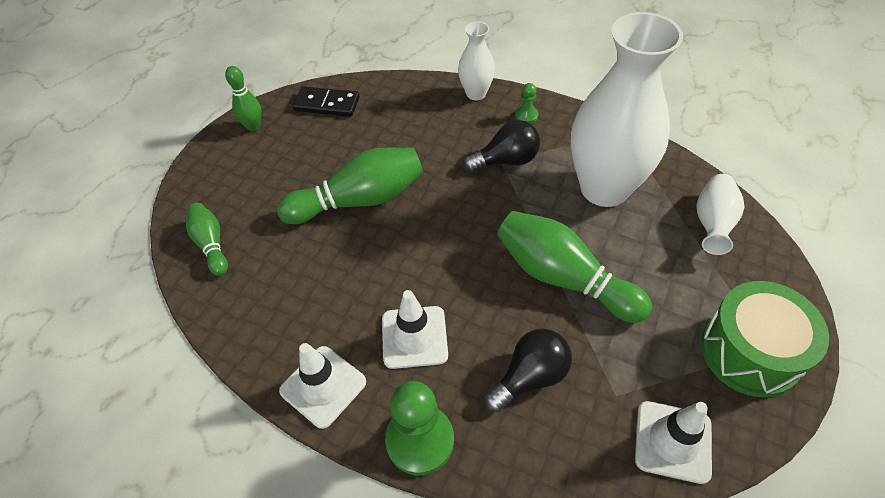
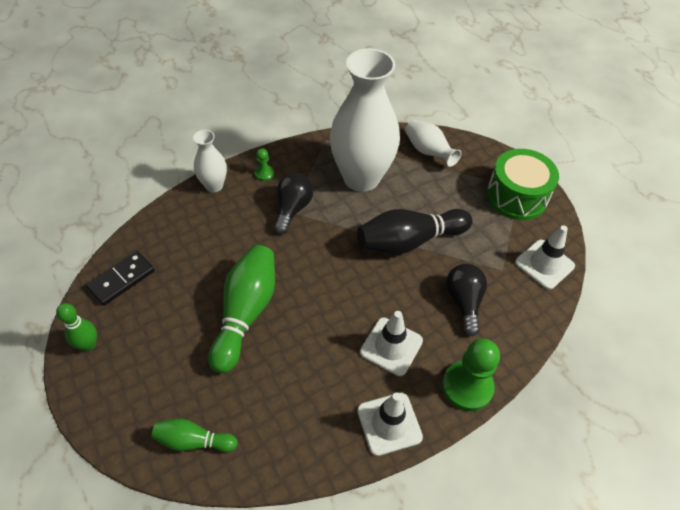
camera: 60 degrees left, 0 degrees up
green bowling pin [497,211,652,323] -> black bowling pin [357,209,472,255]

